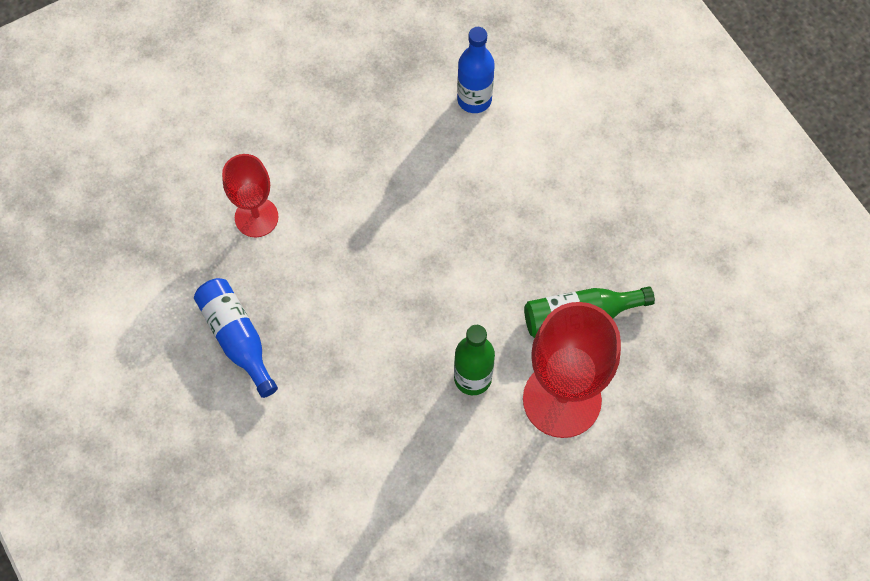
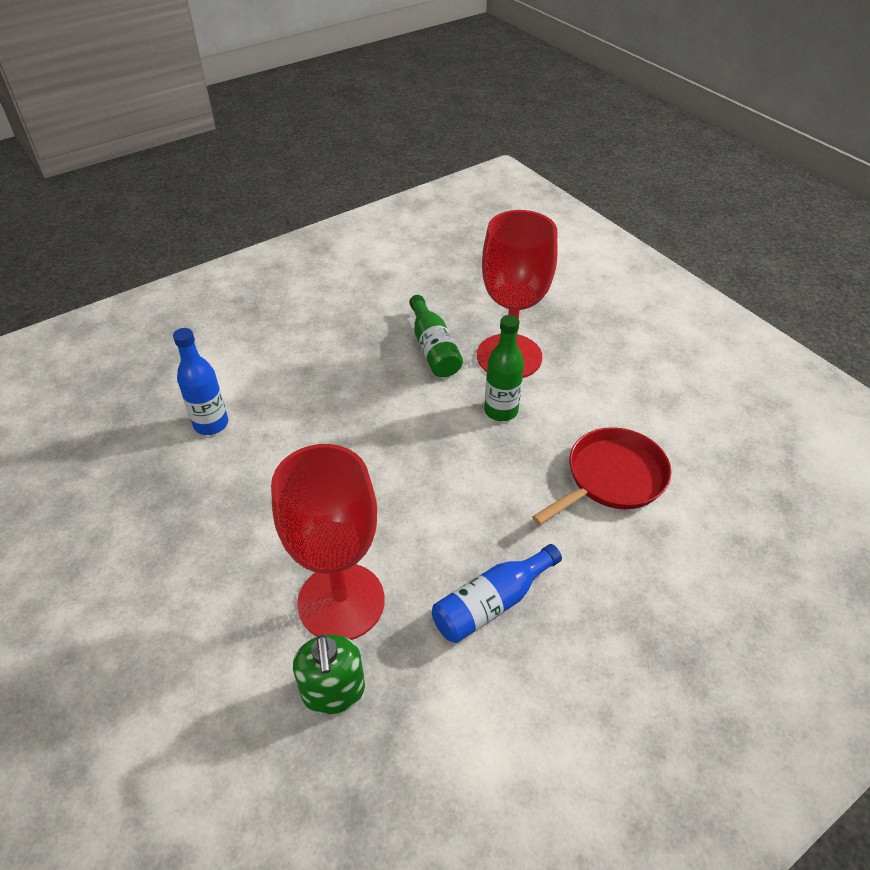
camera: 95 degrees left, 20 degrees down
red goblet [222,154,279,237] -> red goblet [271,444,385,640], size x1.70
none -> green soap dispenser [293,634,365,714]
none -> red pan [532,427,672,525]

